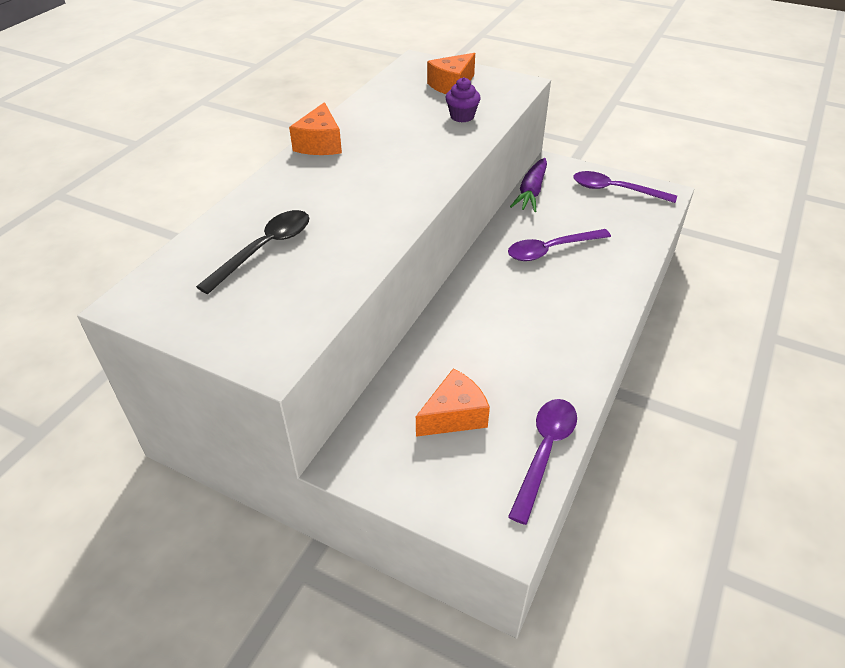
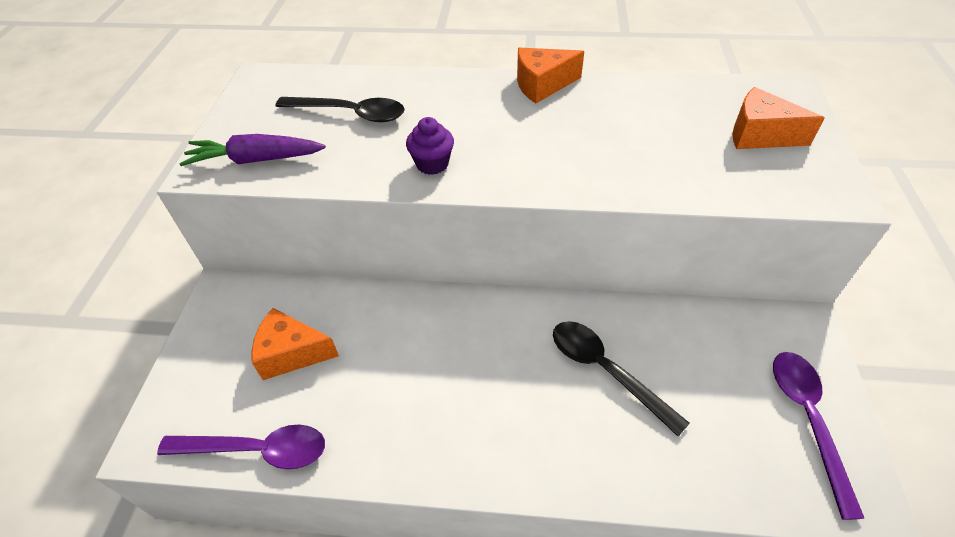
camera: 70 degrees right, 5 degrees up
orange cheese [416,368,490,437] -> orange cheese turned 150 degrees clockwise [251,308,339,380]
purple cupcake [446,77,481,122] -> purple cupcake moved to [406,117,454,175]
purple spoon [508,229,611,261] -> black spoon [553,321,690,436]
purple carrot [510,158,547,212] -> purple carrot moved to [179,134,326,166]

